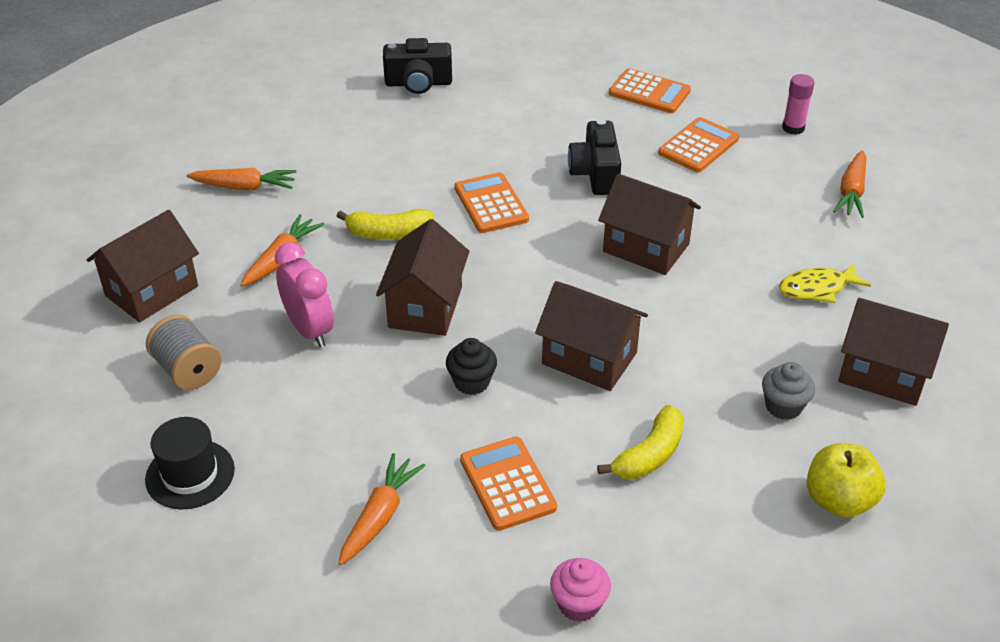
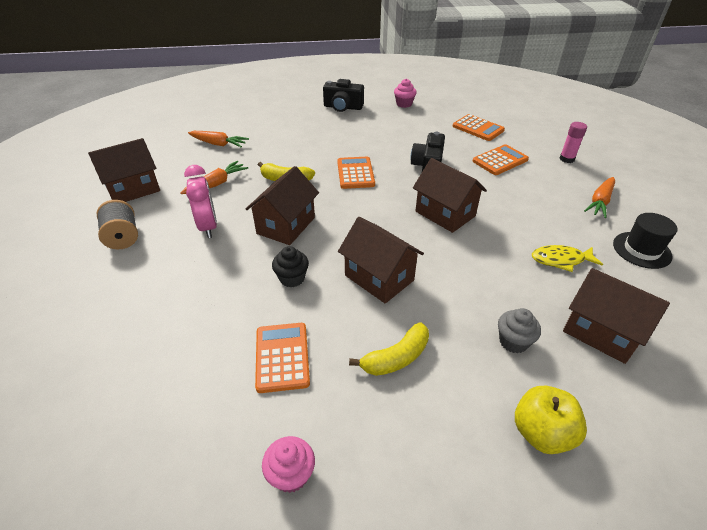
camera: 15 degrees right, 0 degrees up
black hat [145,417,235,510] -> black hat moved to [613,213,678,269]
orange carrot [338,453,425,565] -> none
none -> pink cupcake [394,79,417,108]

